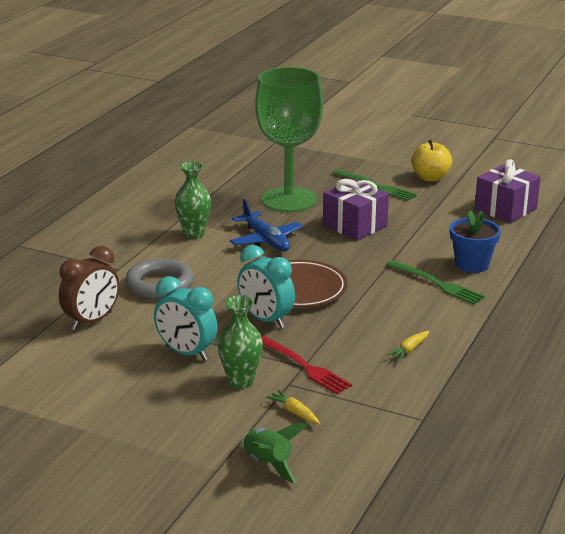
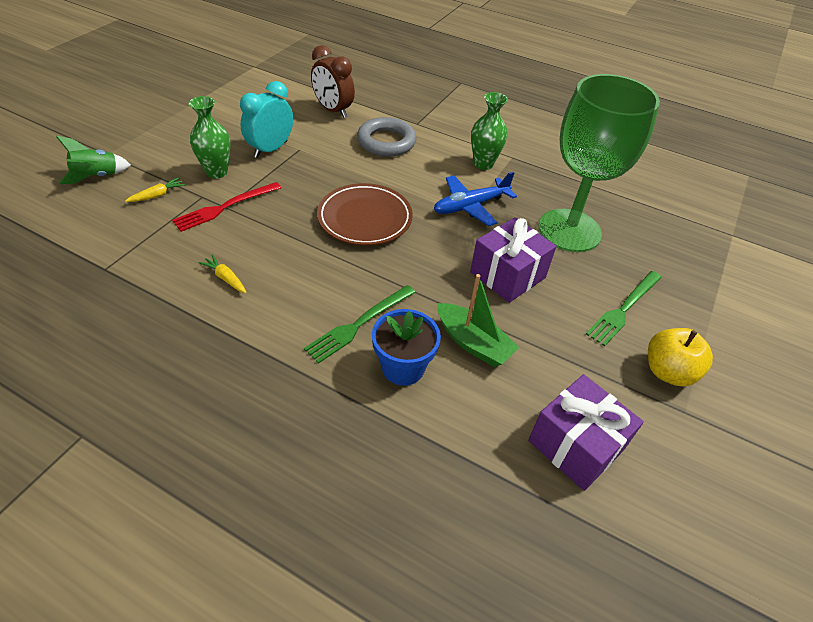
camera: 90 degrees right, 20 degrees up
turquoise clock [237,245,295,328] -> none
none -> green boat [437,274,520,367]

